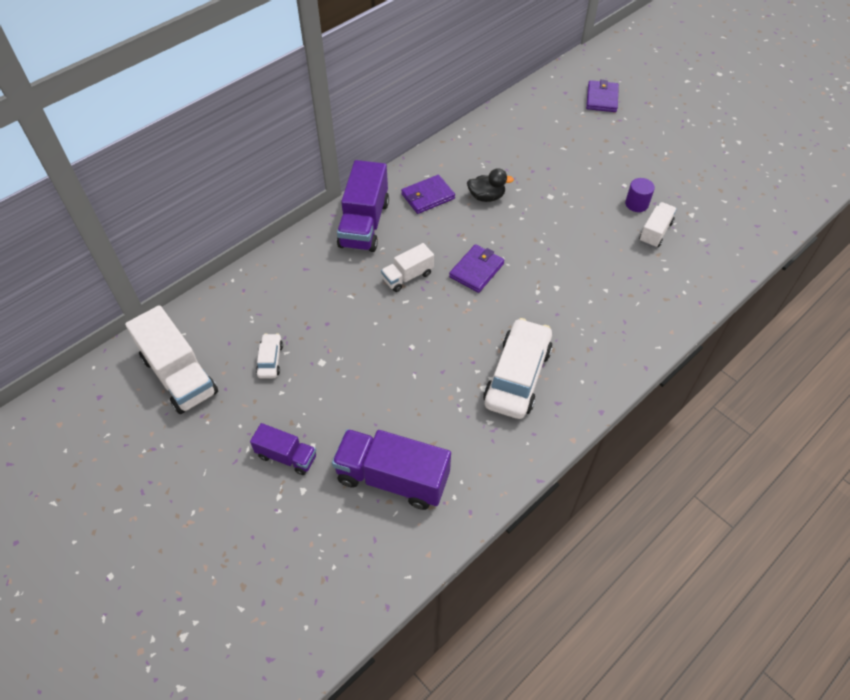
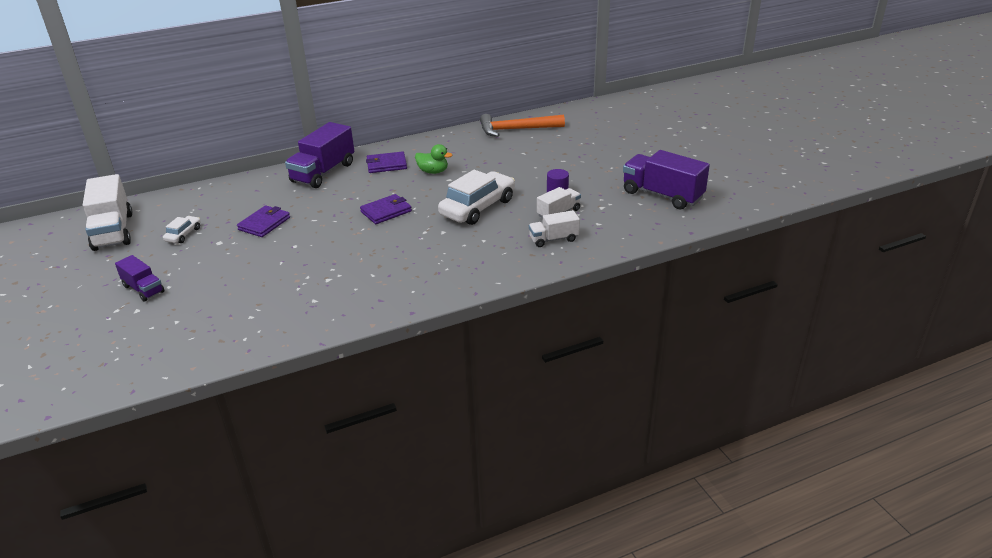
camera: 20 degrees right, 20 degrees down
purple truck [332,429,451,510] -> purple truck moved to [623,150,710,209]
white truck [381,243,434,292] -> white truck moved to [529,210,580,247]
black duck [467,168,514,202] -> green duck [415,144,452,174]
white car [483,318,553,419] -> white car moved to [438,170,515,225]
purple wallet [586,80,619,112] -> purple wallet moved to [237,205,290,237]
none -> orange hammer [480,114,565,137]

